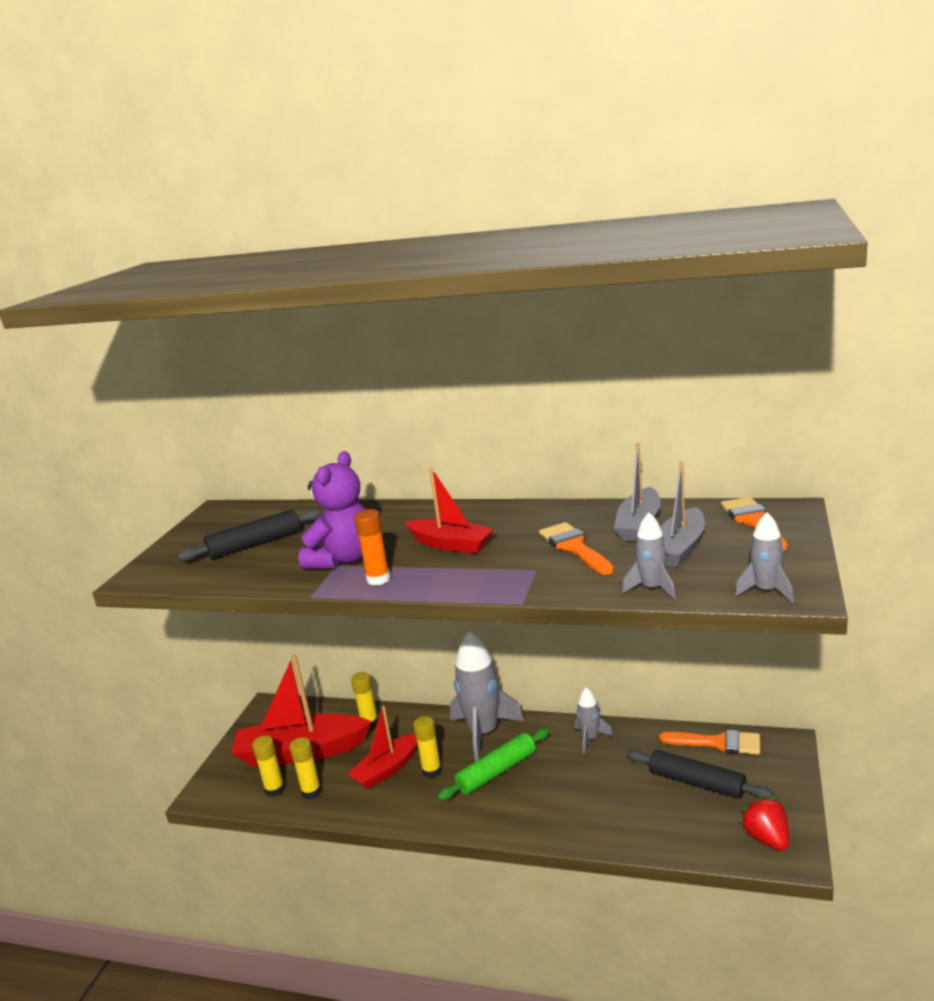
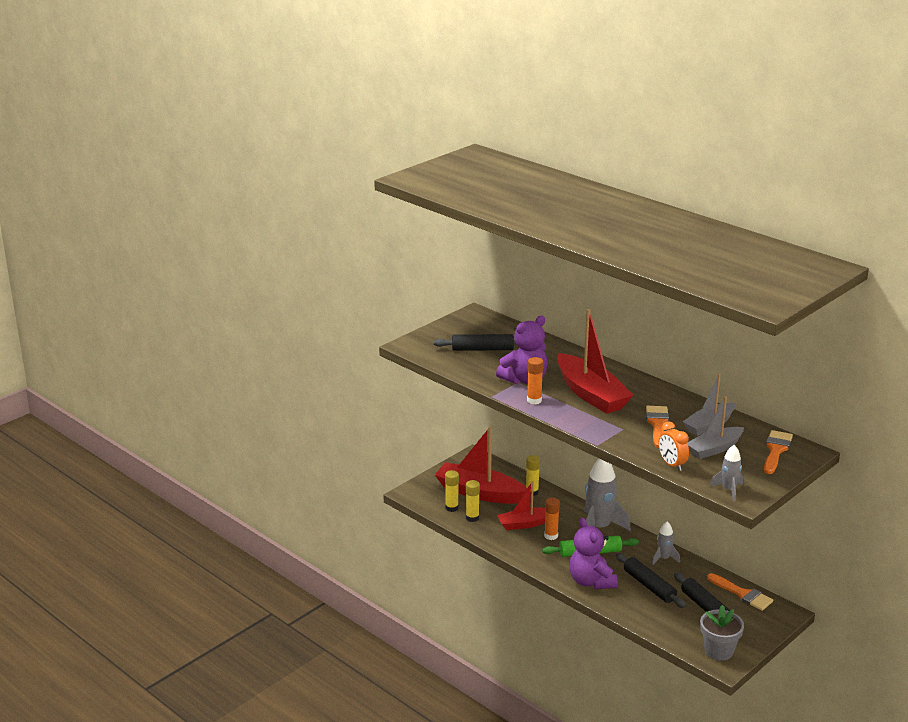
camera: 25 degrees right, 5 degrees up
red boat [405,468,494,553] -> red boat [557,309,634,414], size x1.66
yellow glue stick [413,716,442,778] -> orange glue stick [544,497,560,540]
grey rocket [622,513,676,600] -> orange clock [659,421,689,471]
red strawberry [739,797,789,851] -> grey flower pot [700,605,744,661]
none -> purple teddy bear [569,518,618,589]
none -> black rolling pin [616,553,686,608]

